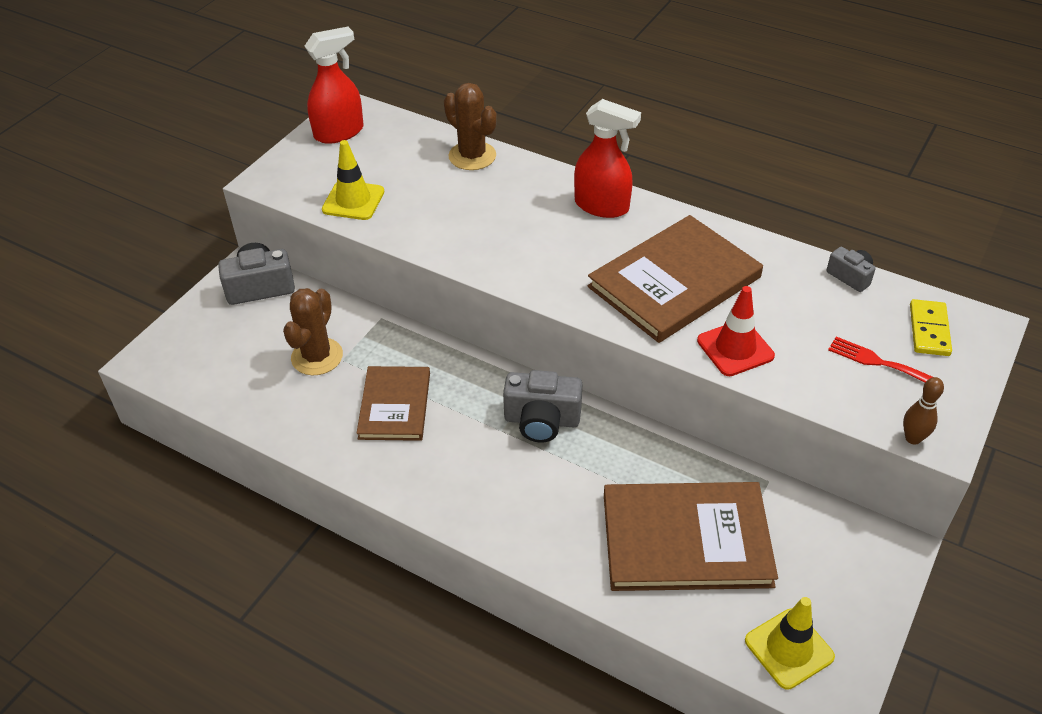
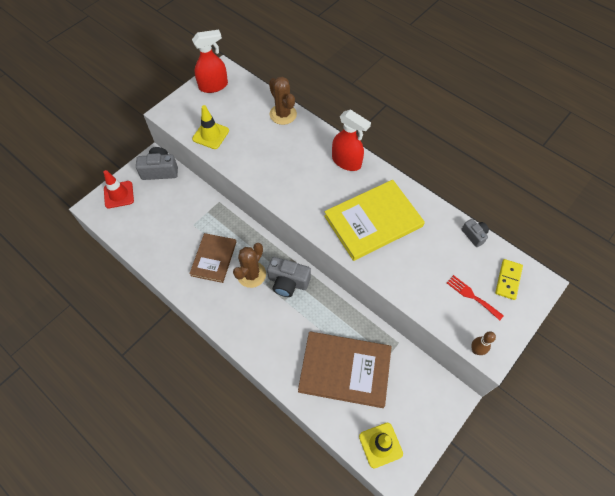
camera: 10 degrees right, 15 degrees up
brown cactus [283,288,343,375] -> brown cactus moved to [233,243,266,288]
brown book [588,215,763,343] -> yellow book [324,180,425,261]
red traffic cone [697,286,775,376] -> red traffic cone moved to [103,170,134,208]

